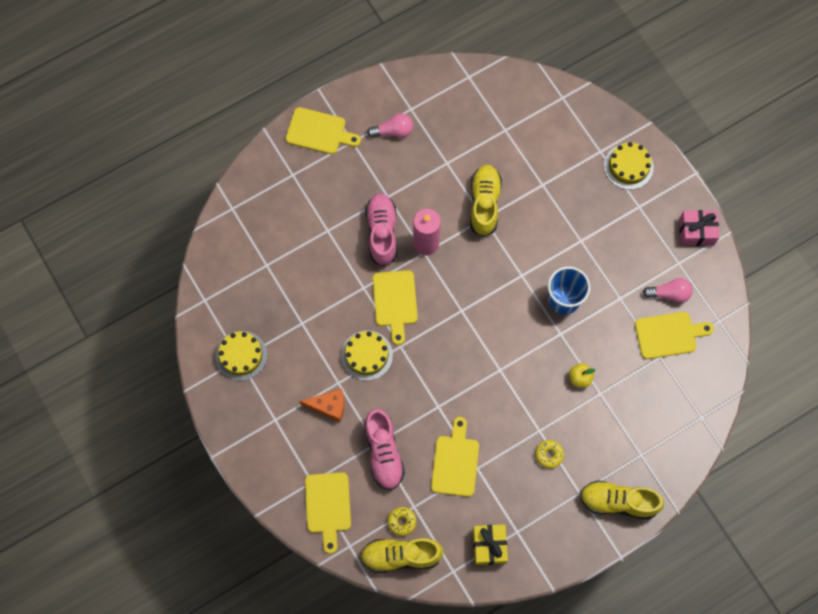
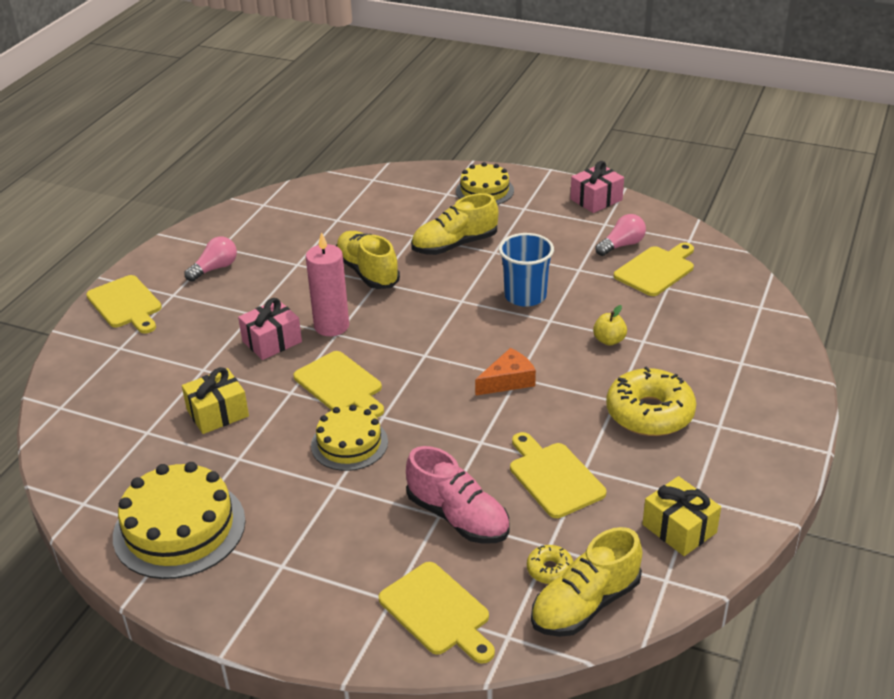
camera: 35 degrees left, 35 degrees down
yellow cake [216,331,267,381] -> yellow cake [113,462,246,579], size x1.58
yellow cutting board [286,107,361,154] -> yellow cutting board turned 75 degrees clockwise [86,275,162,334]
orange cheese [299,389,344,422] -> orange cheese moved to [475,348,536,396]
pink shoe [365,193,397,267] -> pink gift [238,298,302,360]
yellow donut [535,440,564,468] -> yellow donut [606,366,696,436], size x2.16
yellow shoe [580,480,664,519] -> yellow shoe moved to [411,193,499,255]
none -> yellow gift [182,367,249,434]

